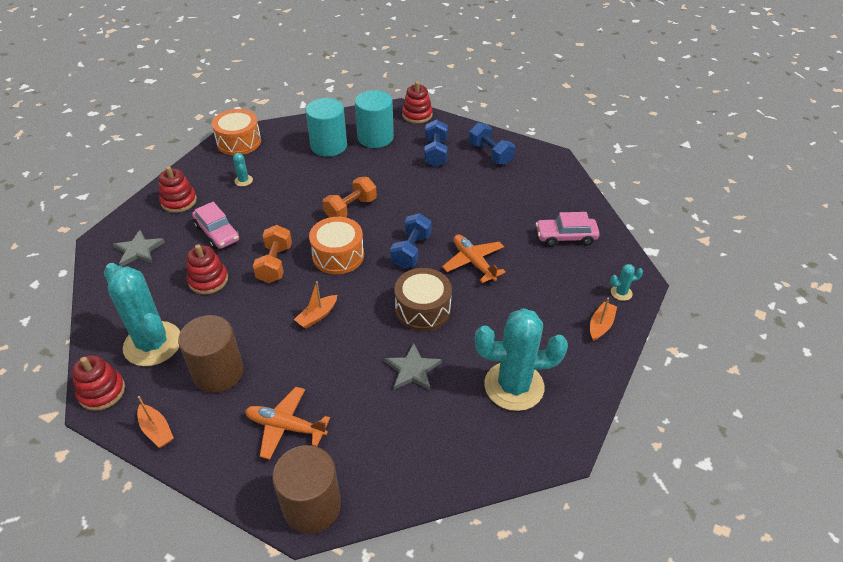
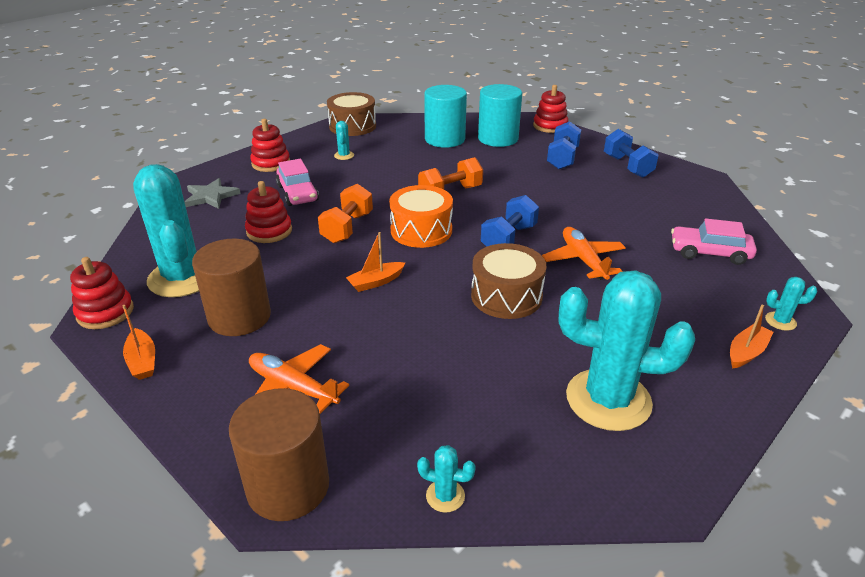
camera: 15 degrees right, 10 degrees down
orange drum [212,109,261,156] -> brown drum [327,92,376,136]
grey star [384,343,442,390] -> none
none -> turquoise cactus [417,445,476,513]

